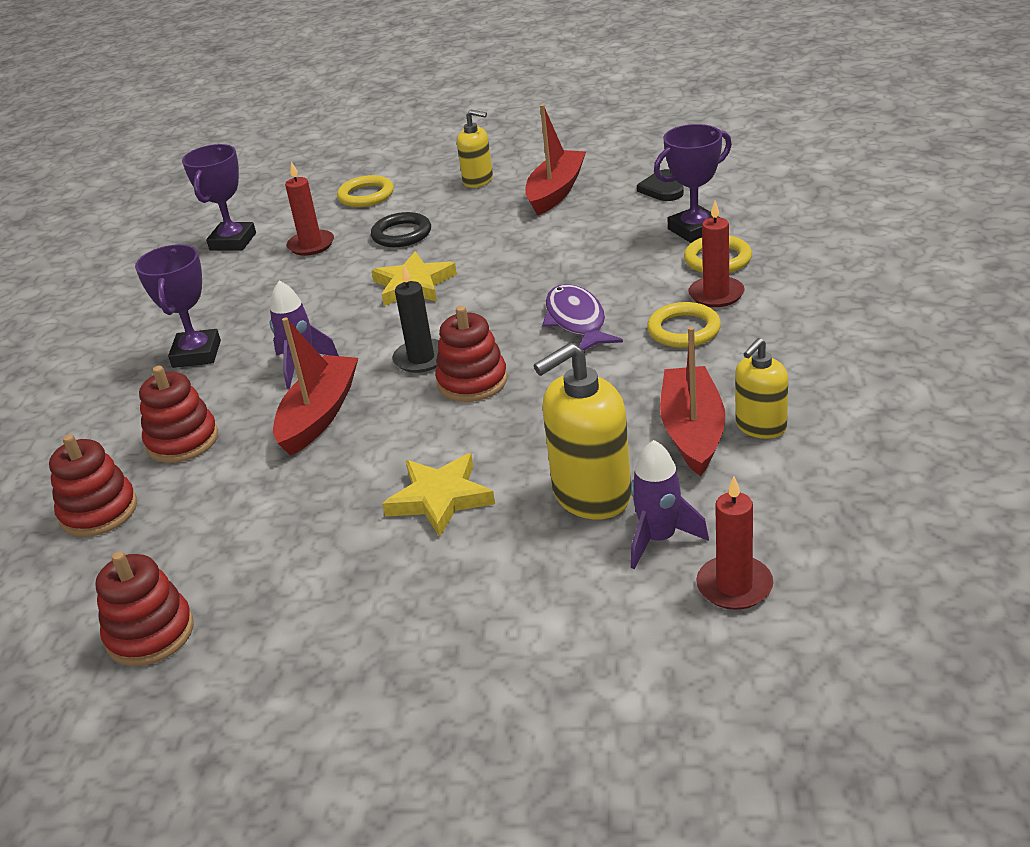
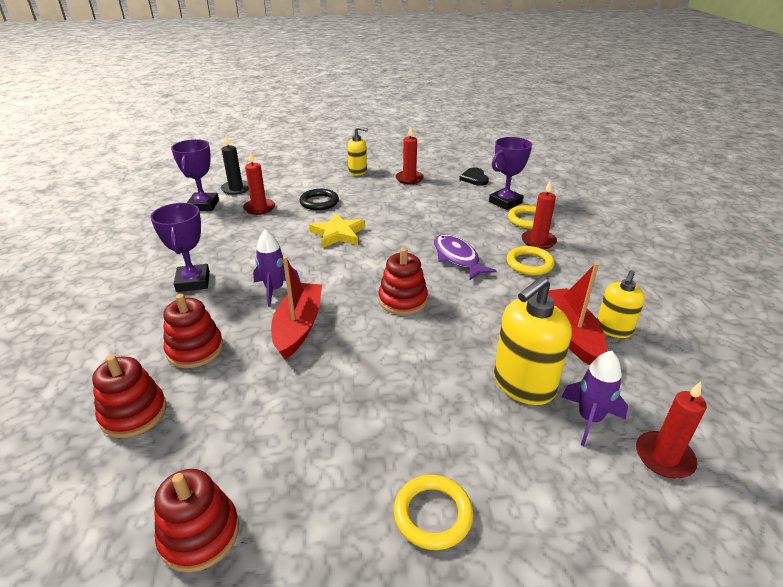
camera: 15 degrees left, 0 degrees up
yellow ring [337,175,394,207] -> yellow ring moved to [394,475,473,550]
yellow star [382,453,495,537] -> none
black candle [392,265,439,373] -> black candle moved to [221,135,249,195]
red boat [525,104,586,216] -> red candle [395,126,424,184]

